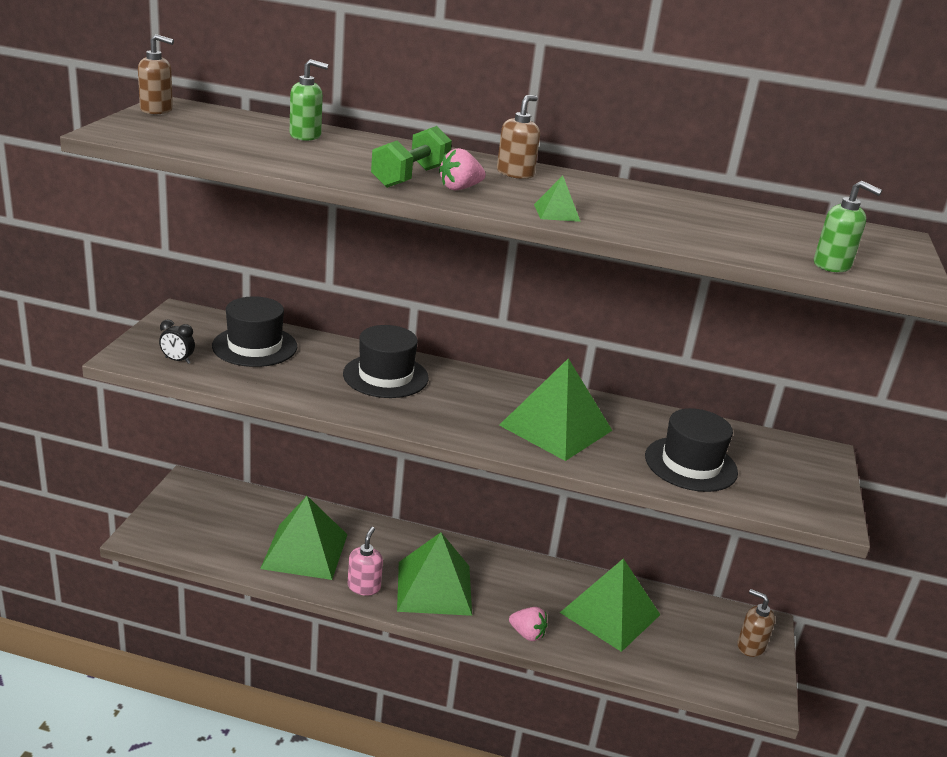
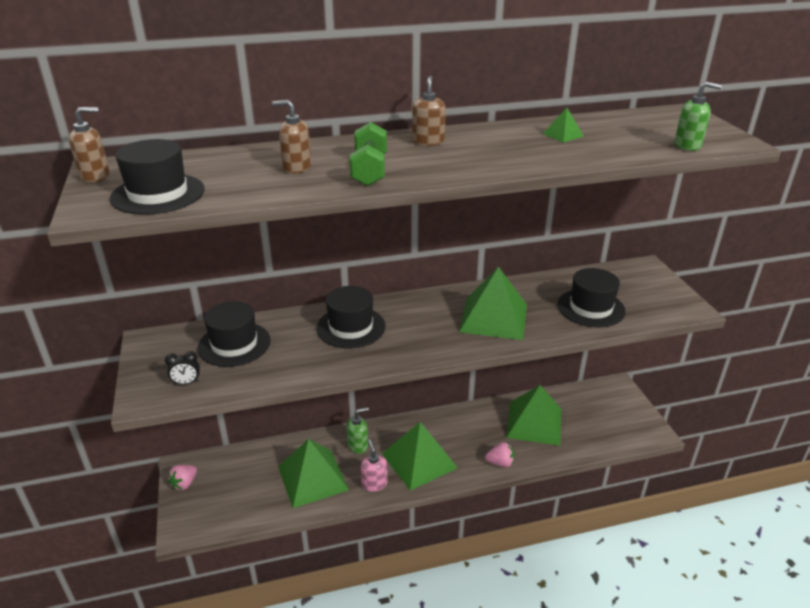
camera: 25 degrees left, 5 degrees up
green soap dispenser [290,59,328,141] -> green soap dispenser moved to [346,407,369,454]
pink strawberry [439,148,486,190] -> pink strawberry moved to [168,465,197,490]
green pyramid [534,176,581,222] -> green pyramid moved to [543,108,584,143]
brown soap dispenser [737,589,775,657] -> brown soap dispenser moved to [272,100,311,173]
none -> black hat [110,139,205,215]

